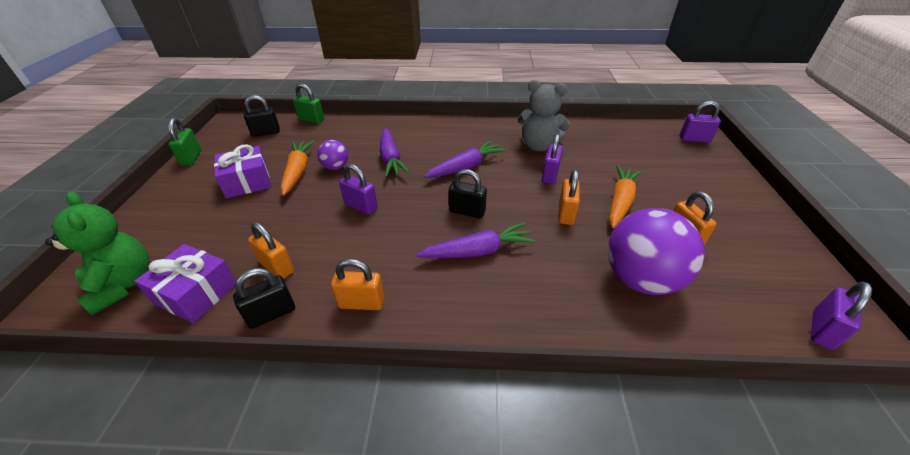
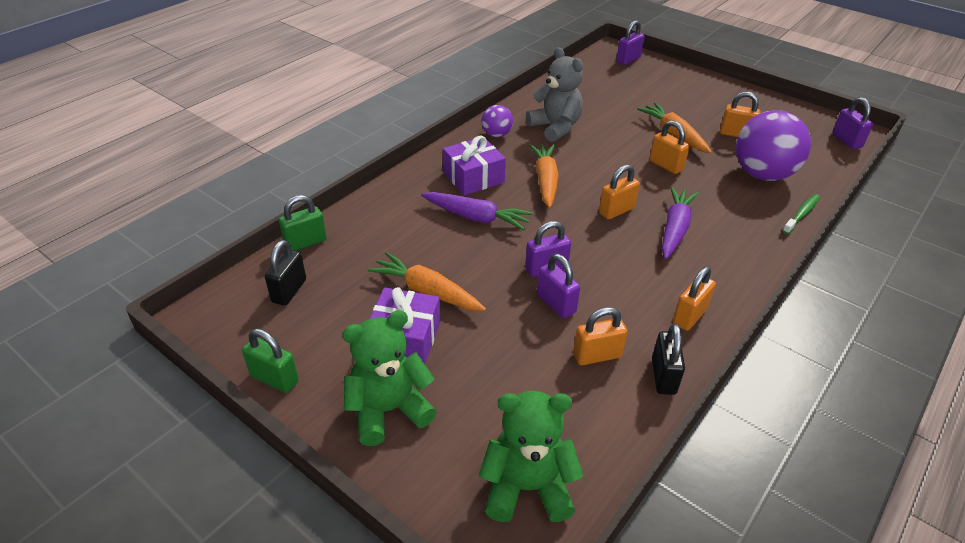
camera: 55 degrees left, 0 degrees up
purple gift [134,244,236,323] -> purple gift moved to [443,136,506,195]
purple ball [317,140,348,170] -> purple ball moved to [481,105,513,137]
purple carrot [424,140,506,178] -> orange carrot [529,144,559,208]
black padlock [449,169,487,218] -> orange padlock [599,164,640,220]
grey teddy bear [518,80,570,151] -> grey teddy bear turned 90 degrees counterclockwise [526,47,583,142]
purple padlock [542,133,563,184] -> purple padlock moved to [537,254,580,318]
none -> green teddy bear [342,310,436,446]
none -> green toothbrush [782,194,820,234]

